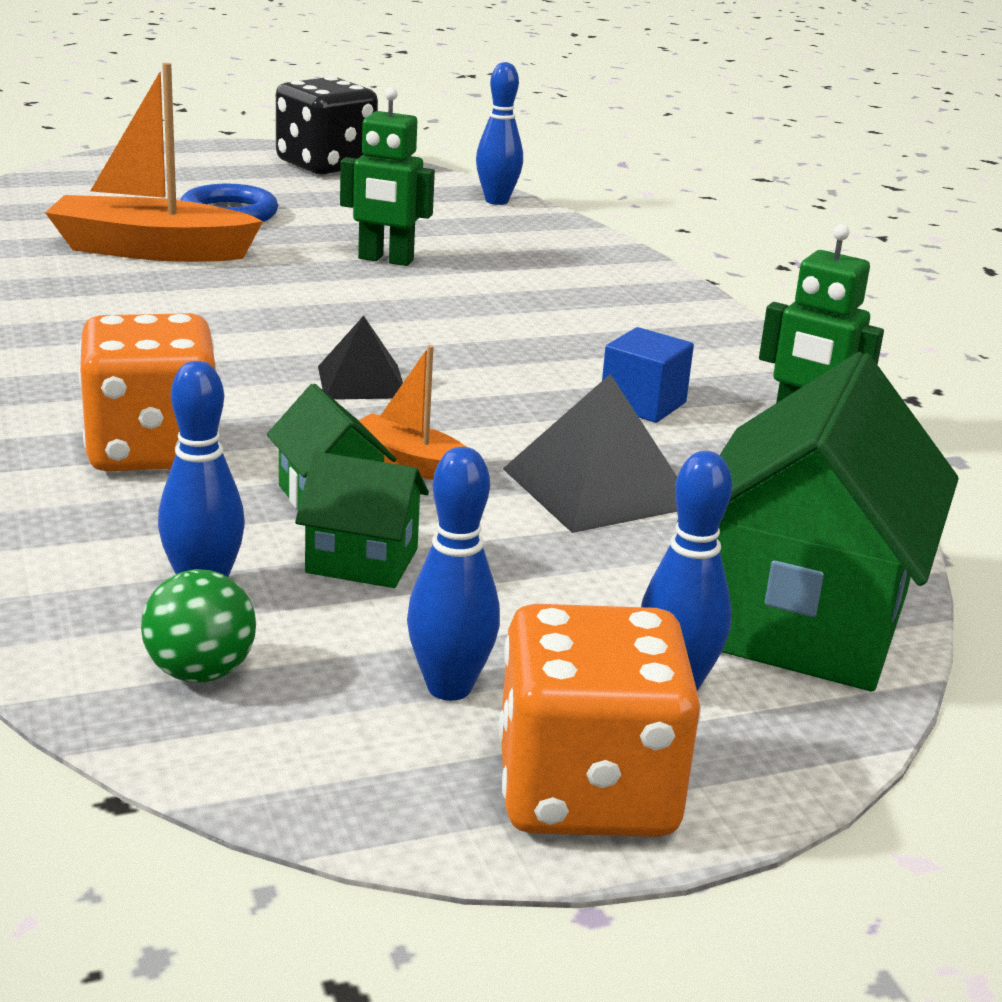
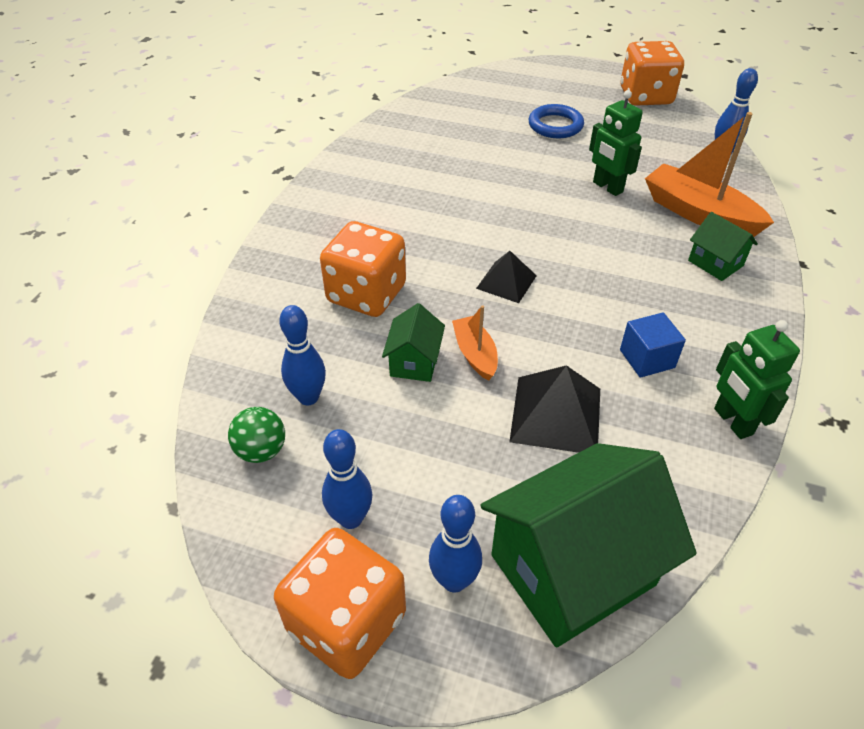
camera: 40 degrees right, 20 degrees up
orange boat [45,63,263,262] -> orange boat moved to [645,112,774,237]
black dice [276,76,378,175] -> orange dice [620,41,684,106]
green house [295,451,429,588] -> green house moved to [688,212,758,281]

